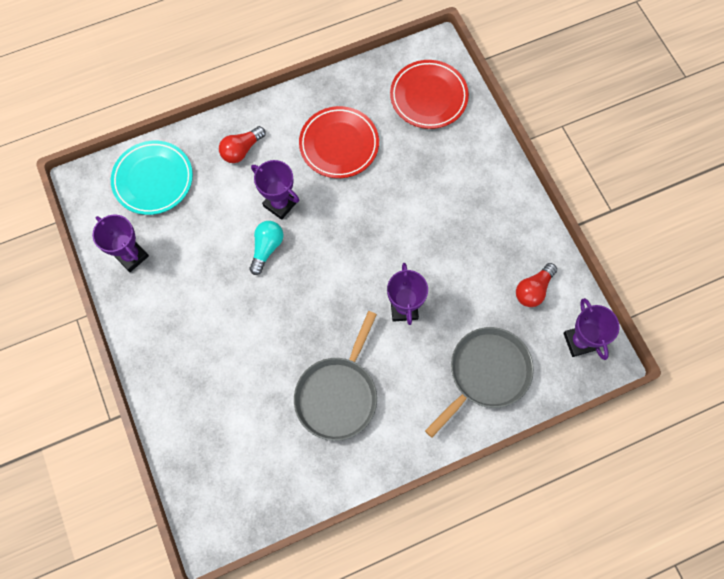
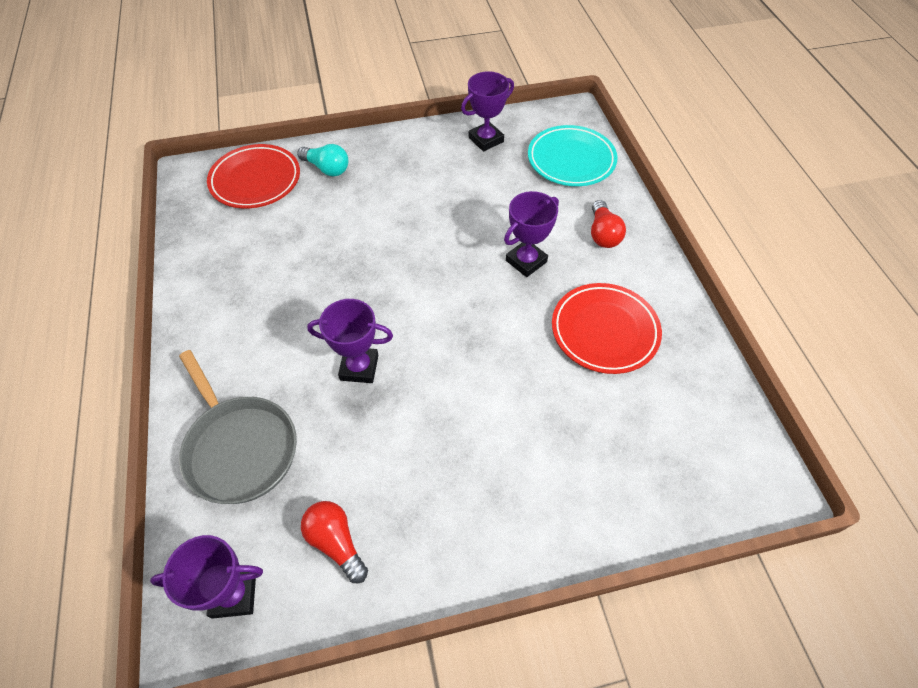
camera: 100 degrees right, 15 degrees down
red light bulb [219,126,266,163] -> red light bulb turned 150 degrees counterclockwise [591,200,626,248]
turquoise light bulb [249,221,283,275] -> turquoise light bulb moved to [297,144,348,176]
grey pan [294,311,377,441] -> none
red plate [390,60,469,129] -> red plate moved to [207,144,300,208]

